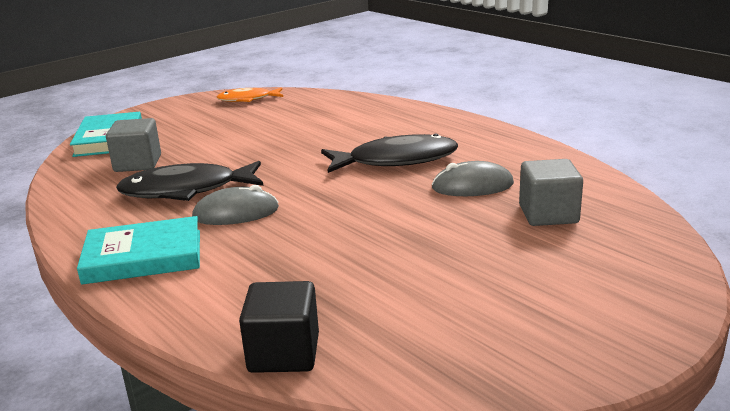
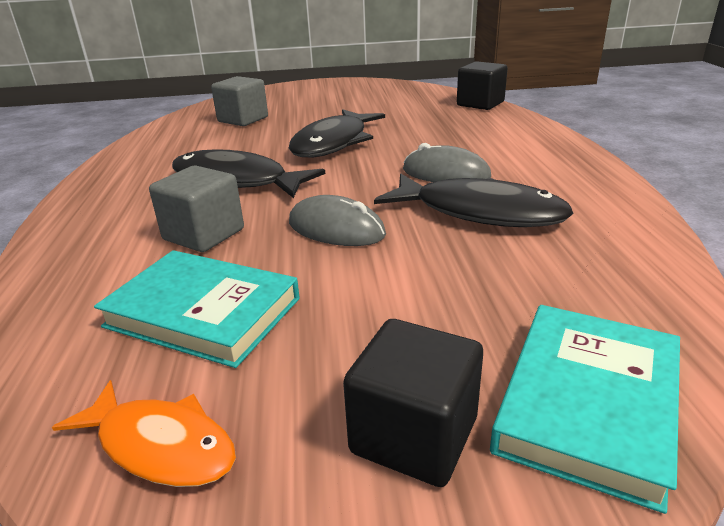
camera: 145 degrees left, 5 degrees up
turquoise book [77,216,200,285] -> turquoise book moved to [94,250,300,368]
grey cube [106,118,161,172] -> grey cube moved to [149,165,244,252]
grey mouse [432,161,514,196] -> grey mouse moved to [289,195,386,246]
none -> black fish [289,110,385,157]
none -> black cube [343,319,483,487]

